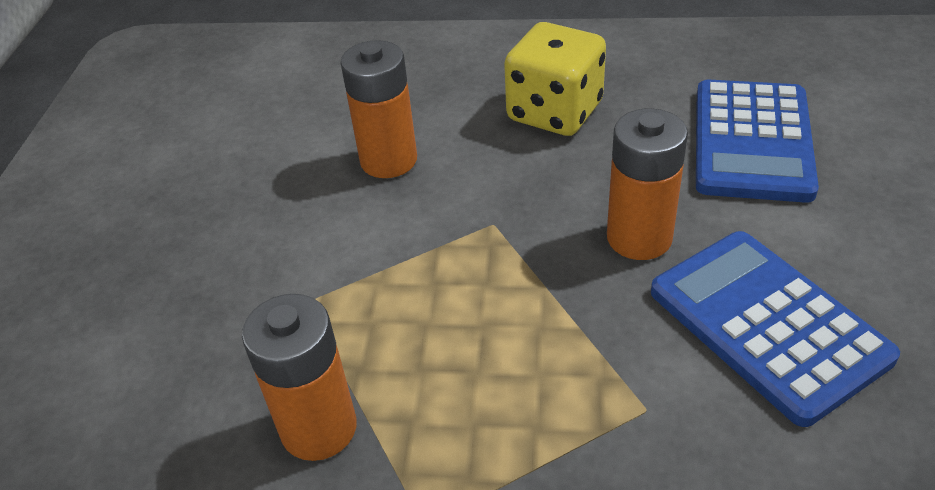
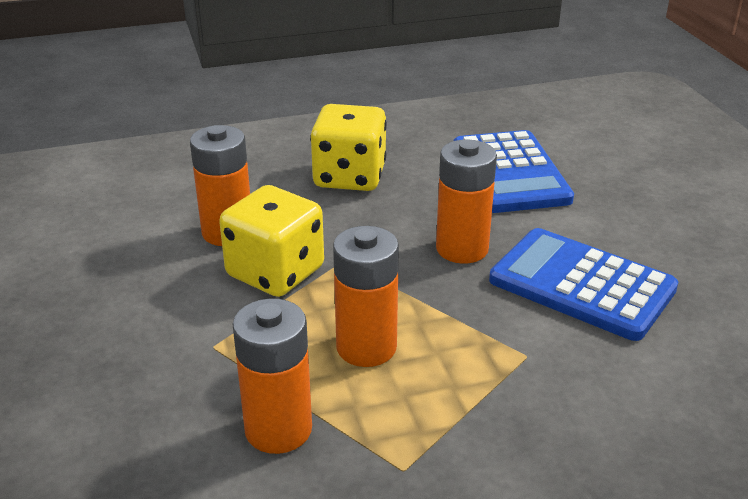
camera: 25 degrees left, 10 degrees down
none -> yellow dice [219,185,324,297]
none -> orange battery [333,226,399,367]

